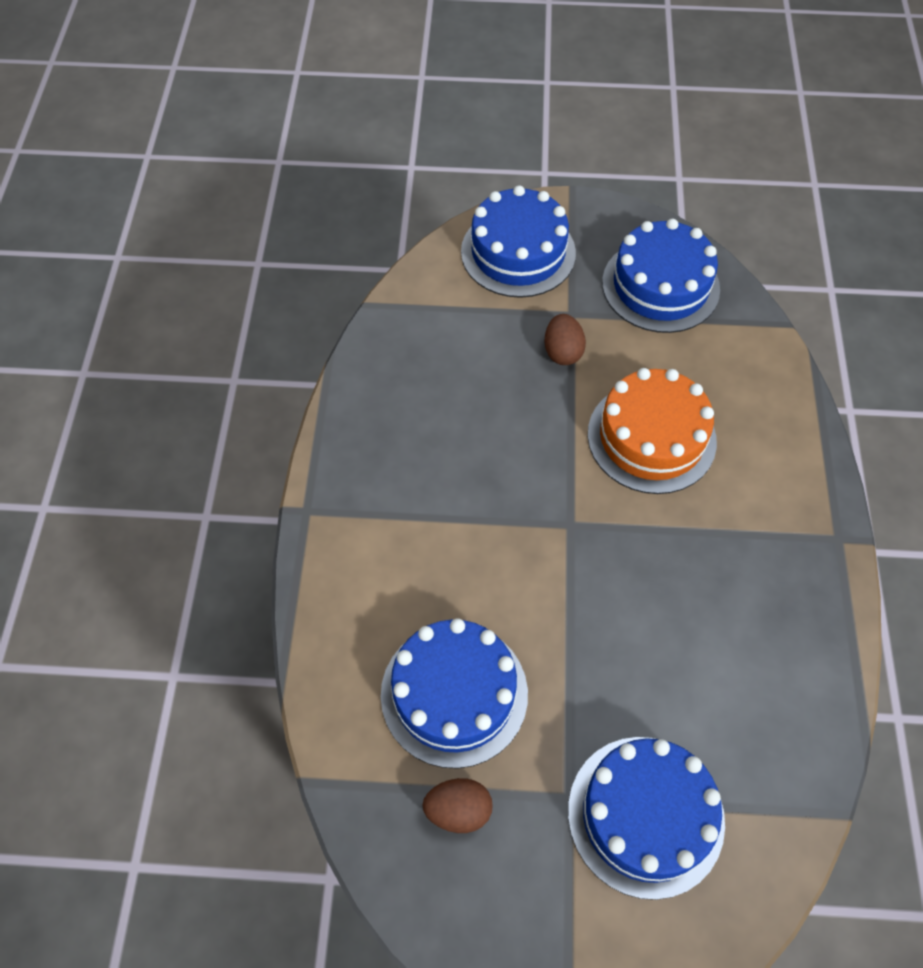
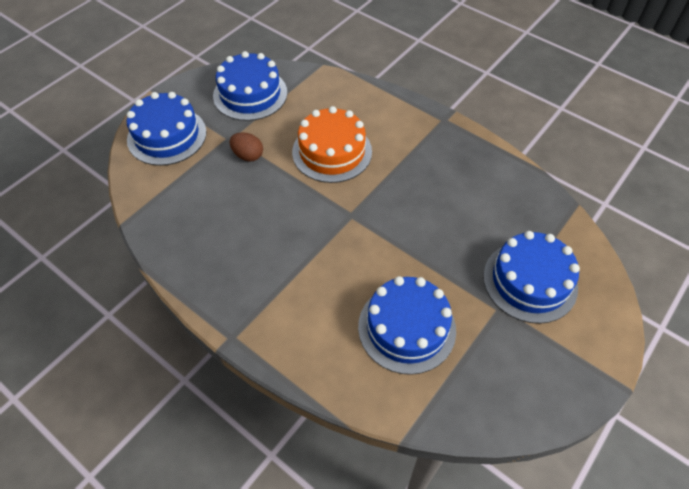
camera: 55 degrees left, 5 degrees down
brown egg [422,778,492,833] -> none

